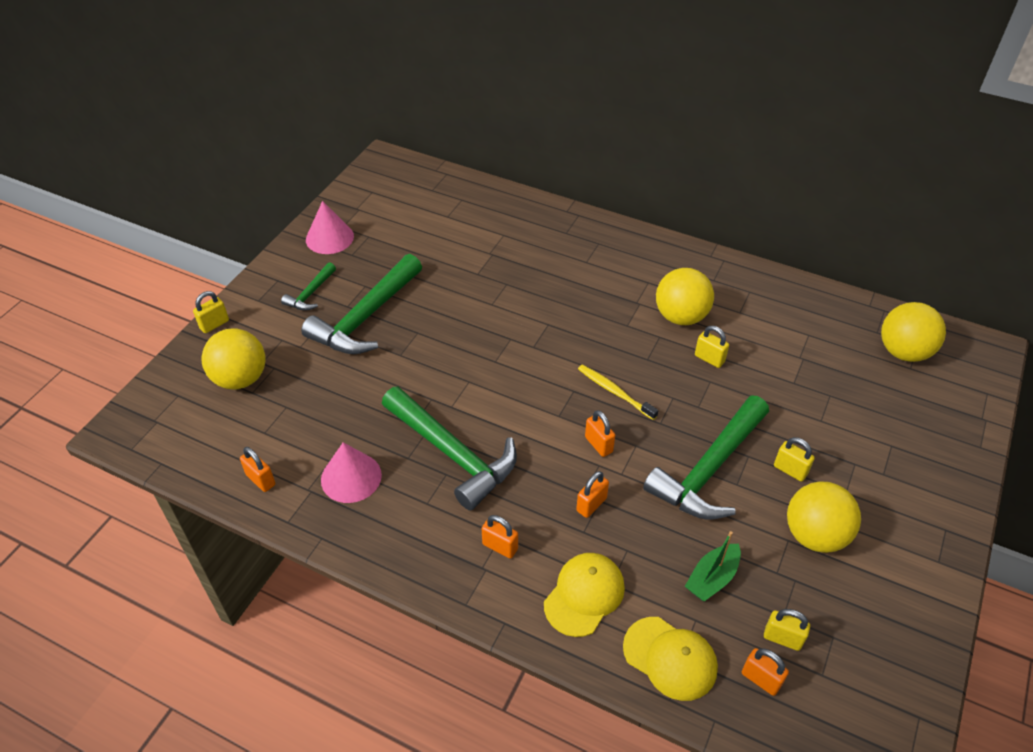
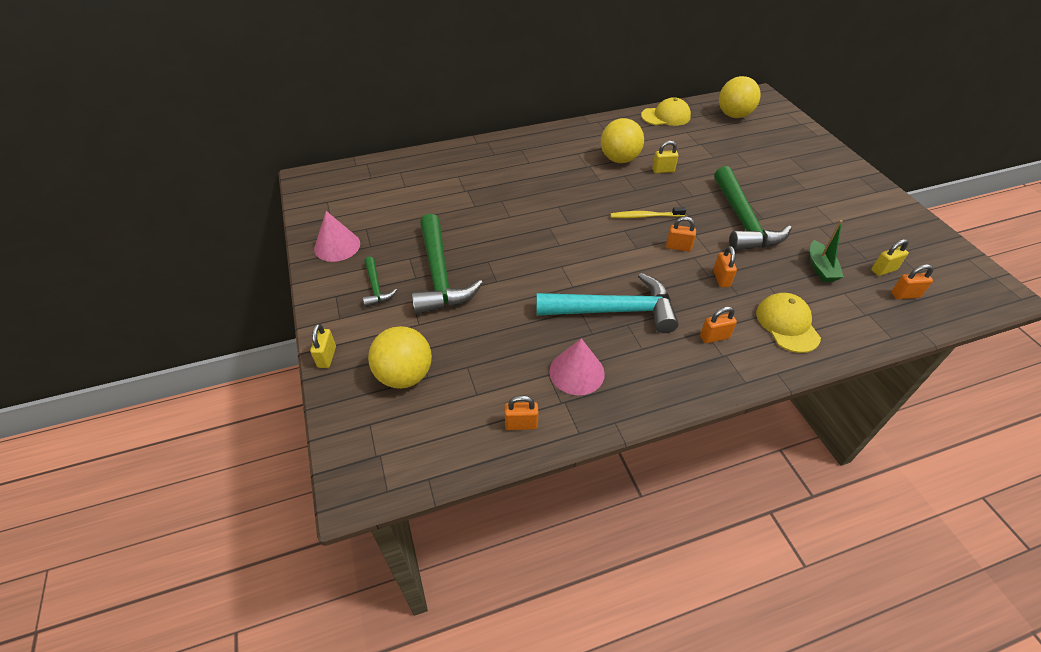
camera: 45 degrees left, 0 degrees up
green hammer [382,386,517,510] -> turquoise hammer [536,273,679,333]
yellow cap [623,617,718,701] -> yellow cap moved to [641,97,691,126]
yellow padlock [774,437,815,482] -> none
yellow ball [787,481,861,553] -> none

